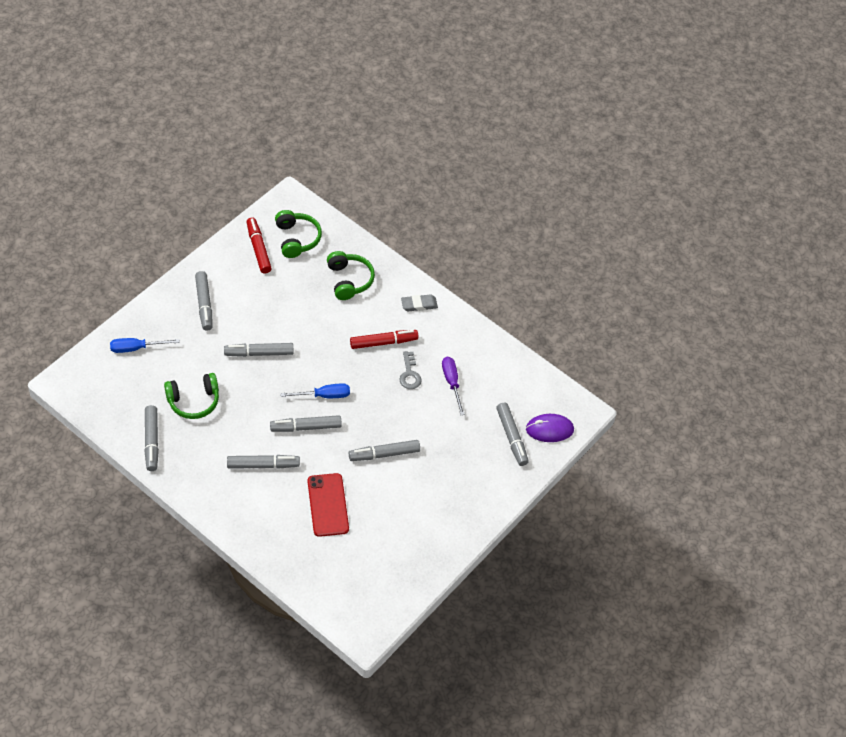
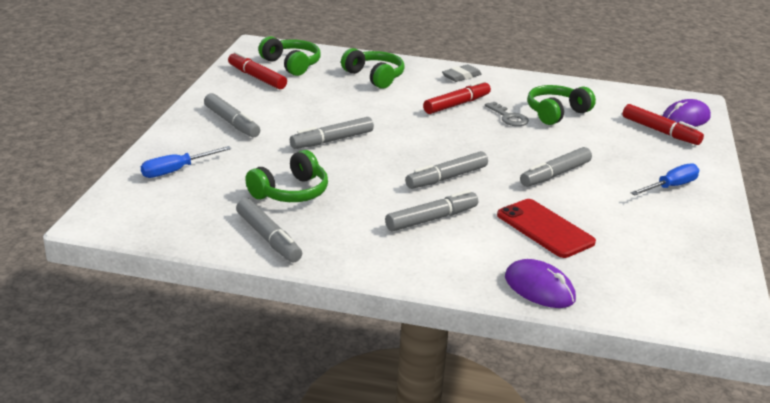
camera: 25 degrees left, 25 degrees down
blue screwdriver [280,384,350,398] -> blue screwdriver moved to [631,163,699,195]
purple screwdriver [442,357,465,415] -> green headphones [527,85,596,125]
grey marker [496,403,529,466] -> red marker [622,104,704,145]
none -> purple mouse [505,259,576,308]

